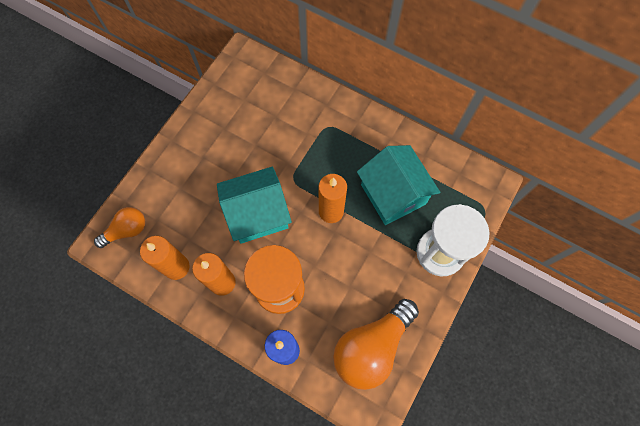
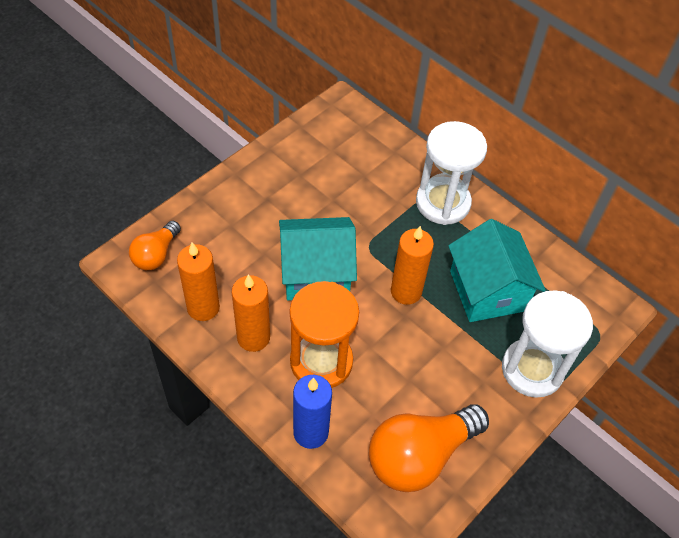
camera: 10 degrees right, 15 degrees down
orange light bulb [94,207,145,248] -> orange light bulb turned 135 degrees clockwise [129,221,181,270]
none -> white hourglass [416,121,487,225]

